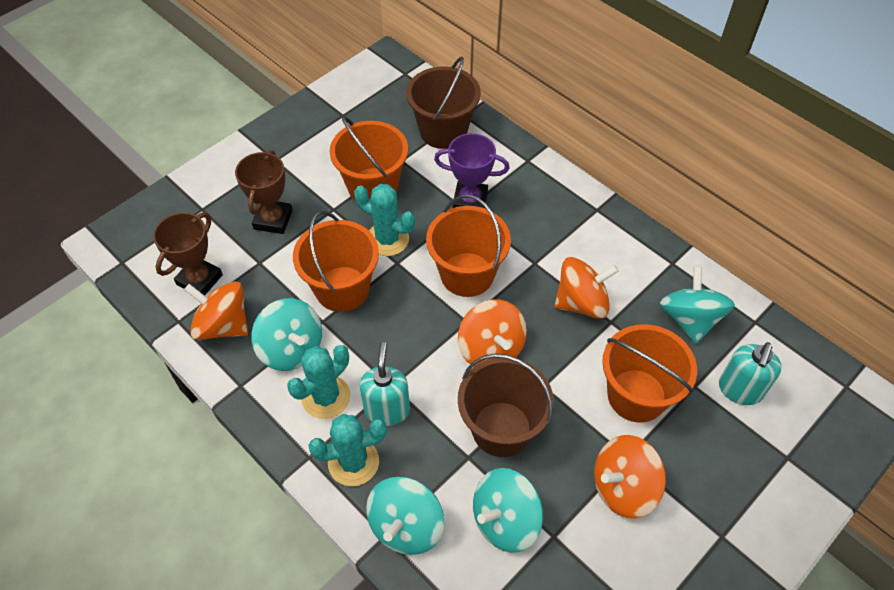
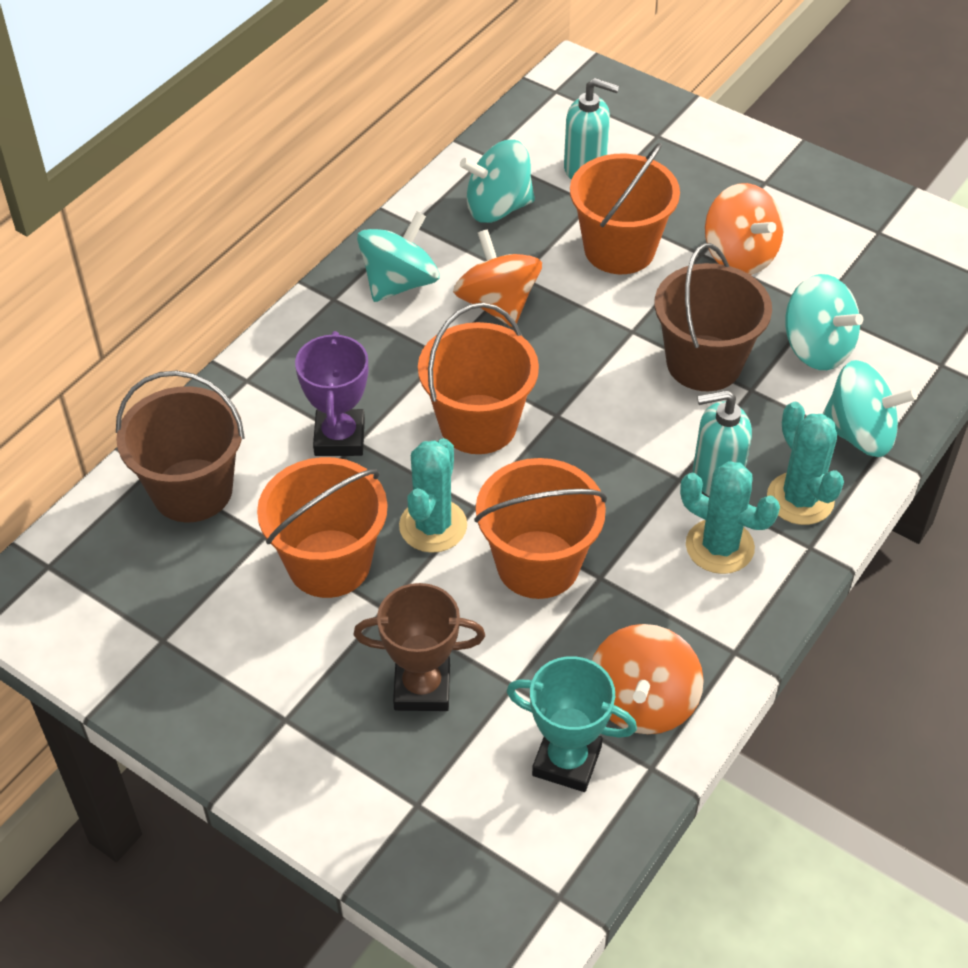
camera: 100 degrees left, 5 degrees down
brown trophy [153,212,223,296] -> turquoise trophy [507,656,637,792]
turquoise spinning top [251,298,322,371] -> turquoise spinning top moved to [357,211,439,302]
orange spinning top [458,299,527,366] -> none

